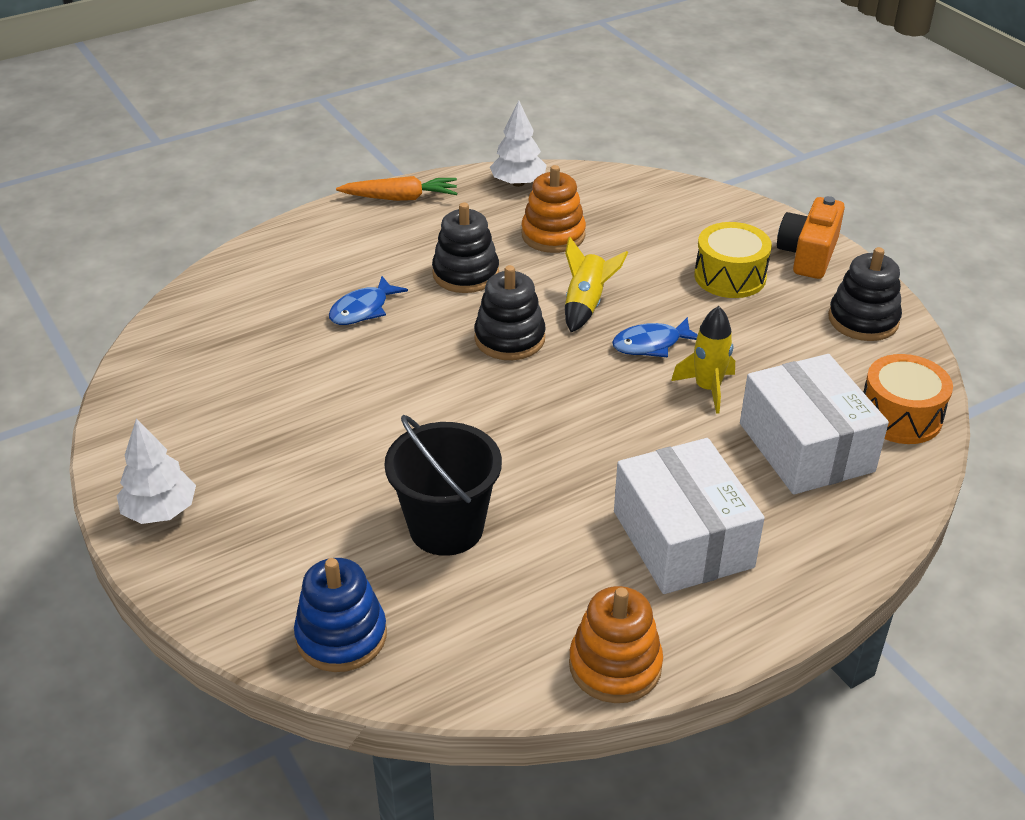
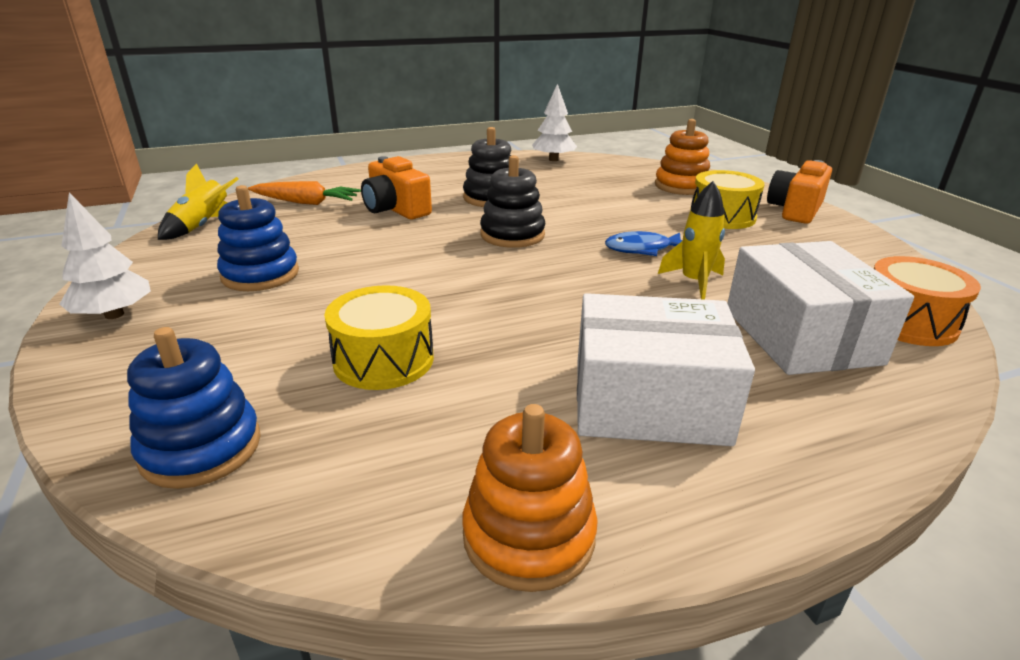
camera: 10 degrees right, 10 degrees down
blue fish [329,276,408,325] -> orange camera [361,156,432,219]
orange carrot [336,176,457,201] -> orange carrot moved to [248,181,361,205]
black bucket [384,415,502,556] -> yellow drum [324,285,434,390]
orange stacking toy [521,165,586,253] -> orange stacking toy moved to [655,119,710,195]
yellow rocket [565,237,628,332] -> yellow rocket moved to [158,163,238,240]
white box [614,438,764,594] -> white box turned 75 degrees counterclockwise [577,293,755,446]
black stacking toy [828,247,902,341] -> none
none -> blue stacking toy [217,185,299,291]

